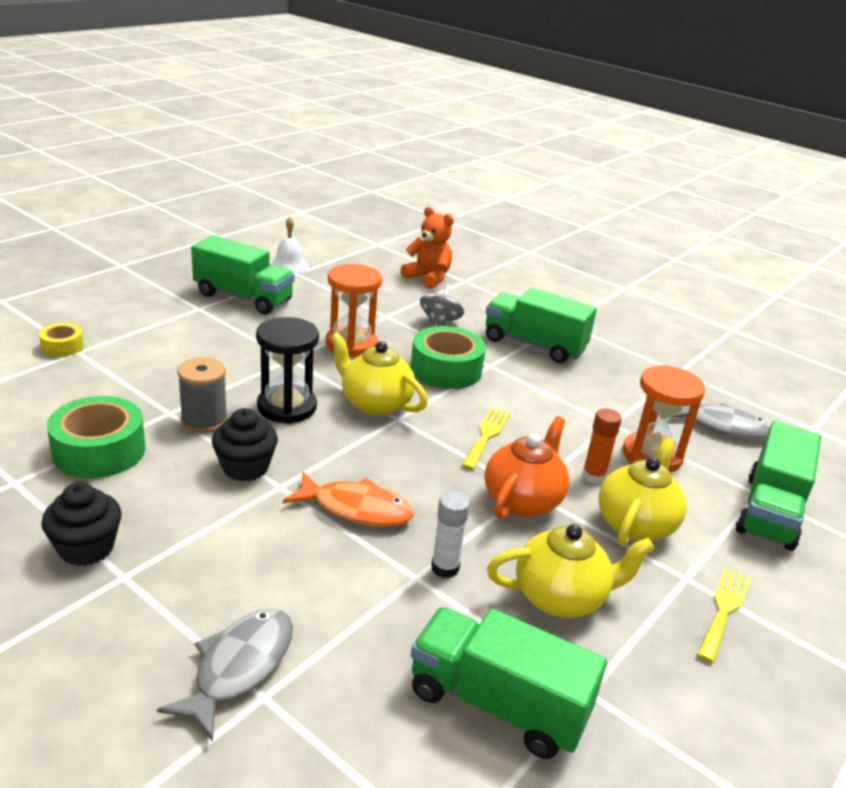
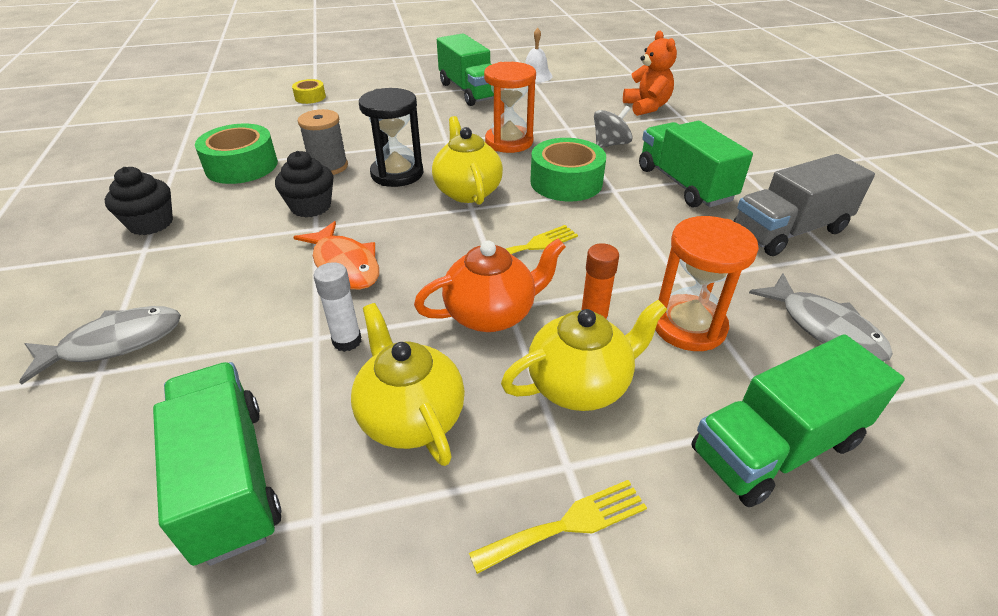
camera: 40 degrees right, 10 degrees up
yellow teapot [487,524,655,618] -> yellow teapot turned 150 degrees counterclockwise [351,303,465,466]
none -> grey truck [733,154,875,256]

